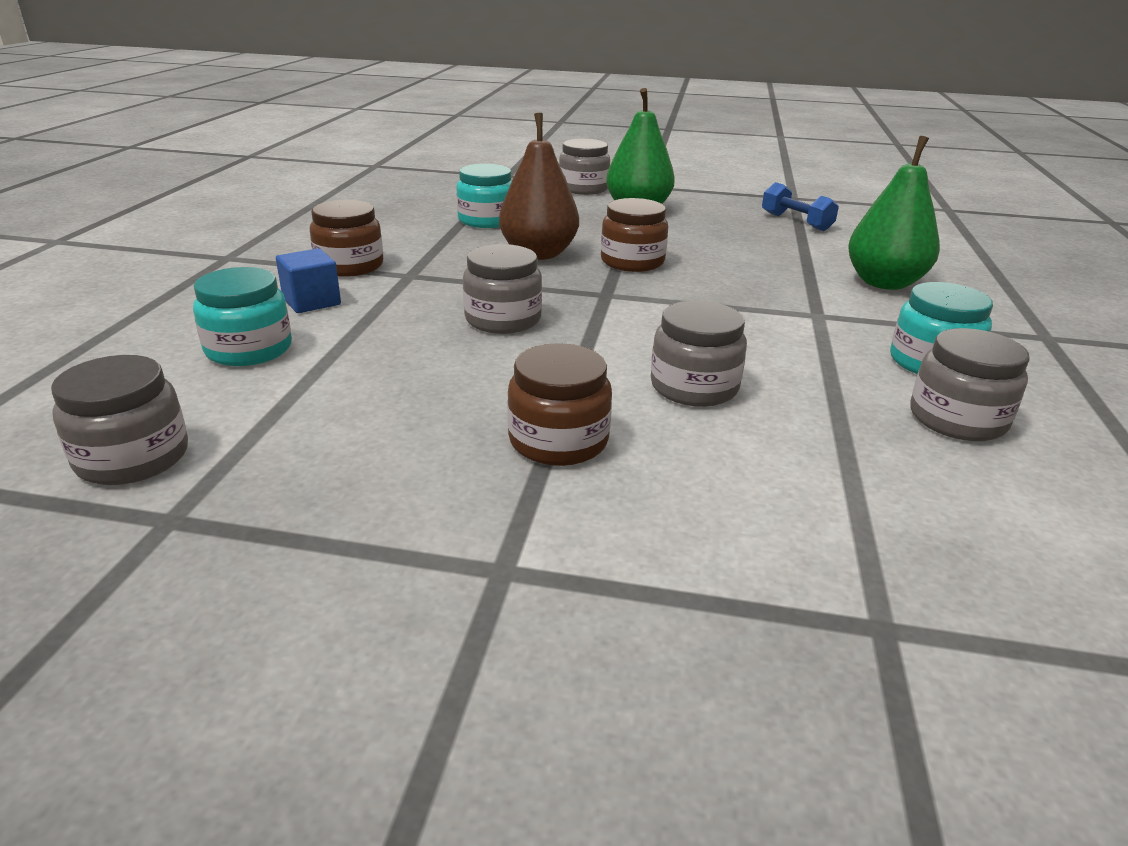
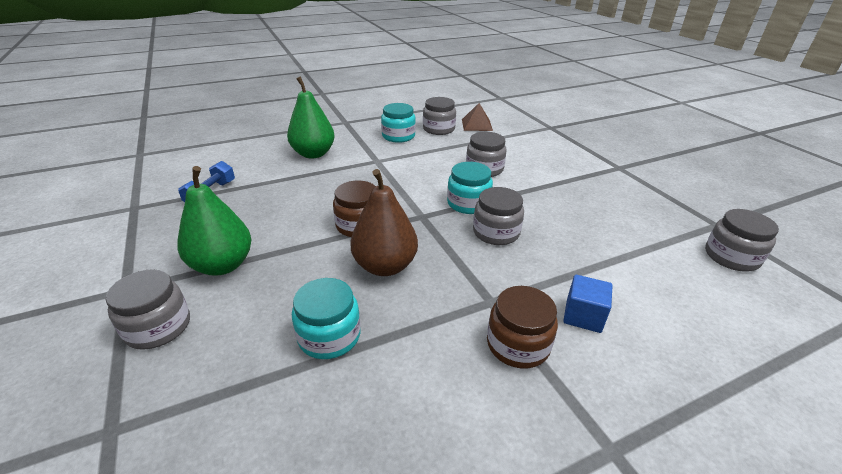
camera: 125 degrees left, 5 degrees up
turquoise jar [193,267,292,366] -> turquoise jar moved to [447,162,493,214]
brown jar [507,343,612,466] -> none
none -> brown pyramid [462,103,493,131]

